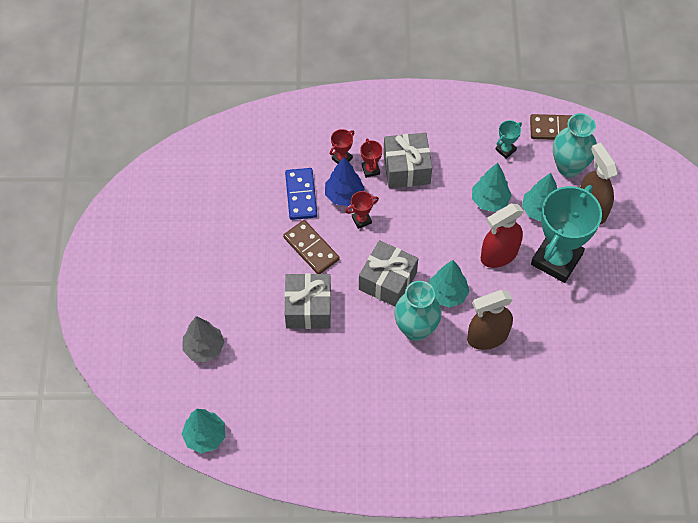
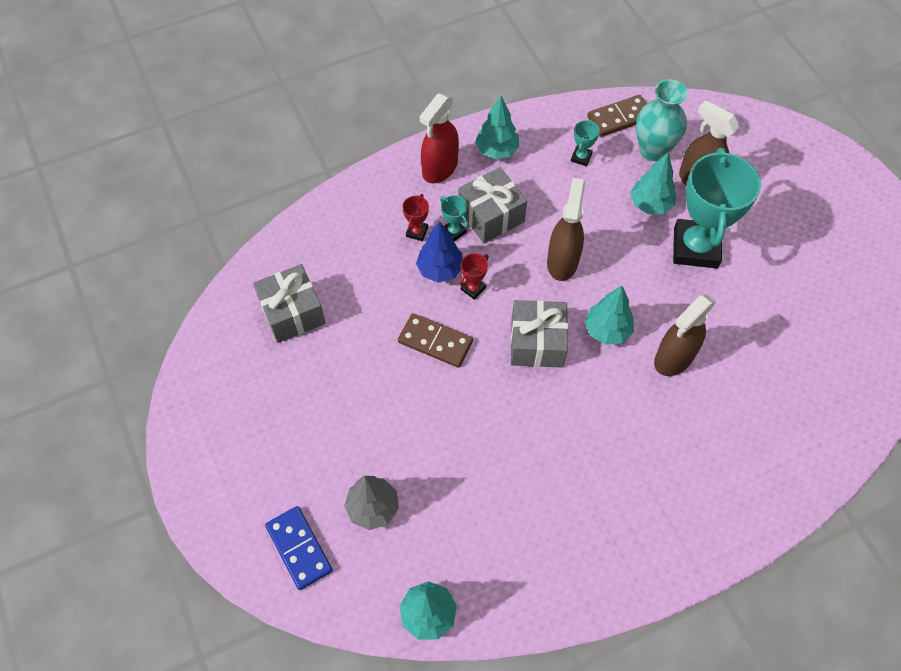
camera: 25 degrees left, 0 degrees up
grey gift [284,273,331,329] -> grey gift moved to [253,264,326,343]
blue domino [285,168,317,220] -> blue domino moved to [265,506,333,590]
red trophy [360,139,383,178] -> turquoise trophy [440,195,468,241]
turquoise vase [394,281,441,341] -> none
turquoise tree [472,163,512,212] -> turquoise tree moved to [475,96,519,159]
red spray bottle [481,204,524,268] -> red spray bottle moved to [420,93,459,183]
none -> brown spray bottle [547,178,585,281]

